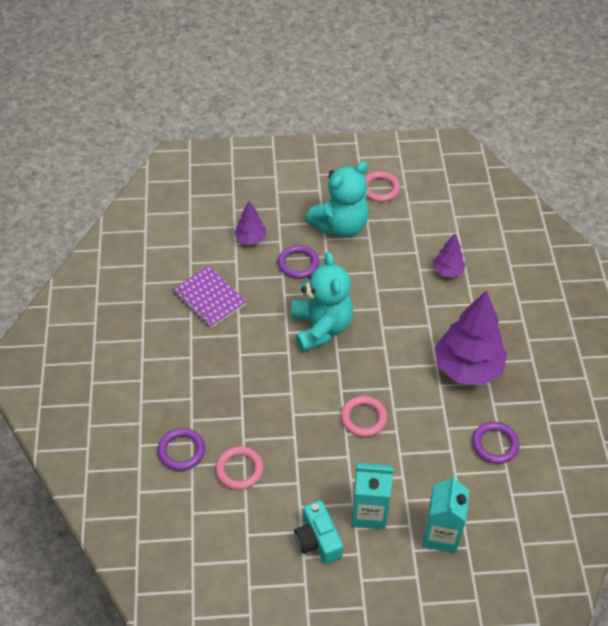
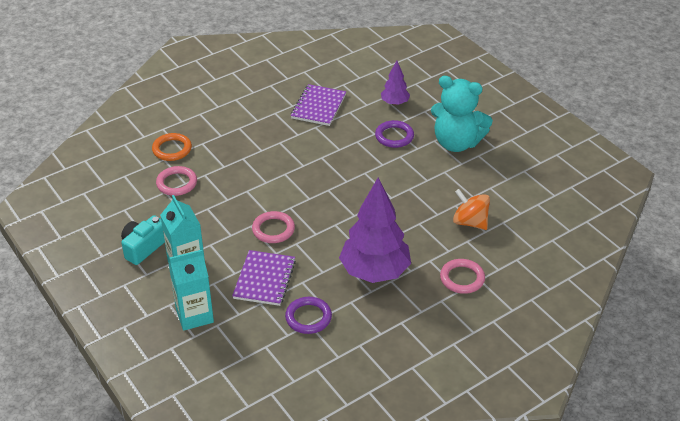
camera: 60 degrees right, 10 degrees down
purple ring [157,428,205,471] -> orange ring [152,133,192,161]
turquoise teddy bear [291,252,353,352] -> none
pink ring [365,171,400,202] -> pink ring moved to [440,259,485,294]
purple tree [433,234,466,278] -> orange spinning top [453,189,490,230]
none -> purple notebook [232,250,296,306]

